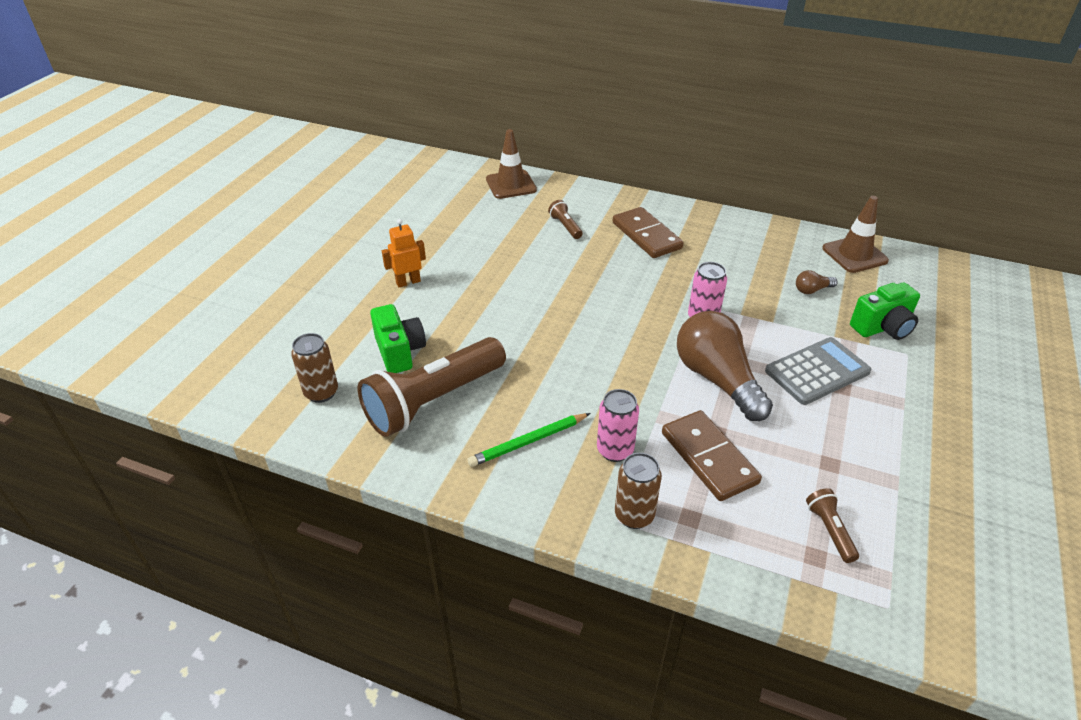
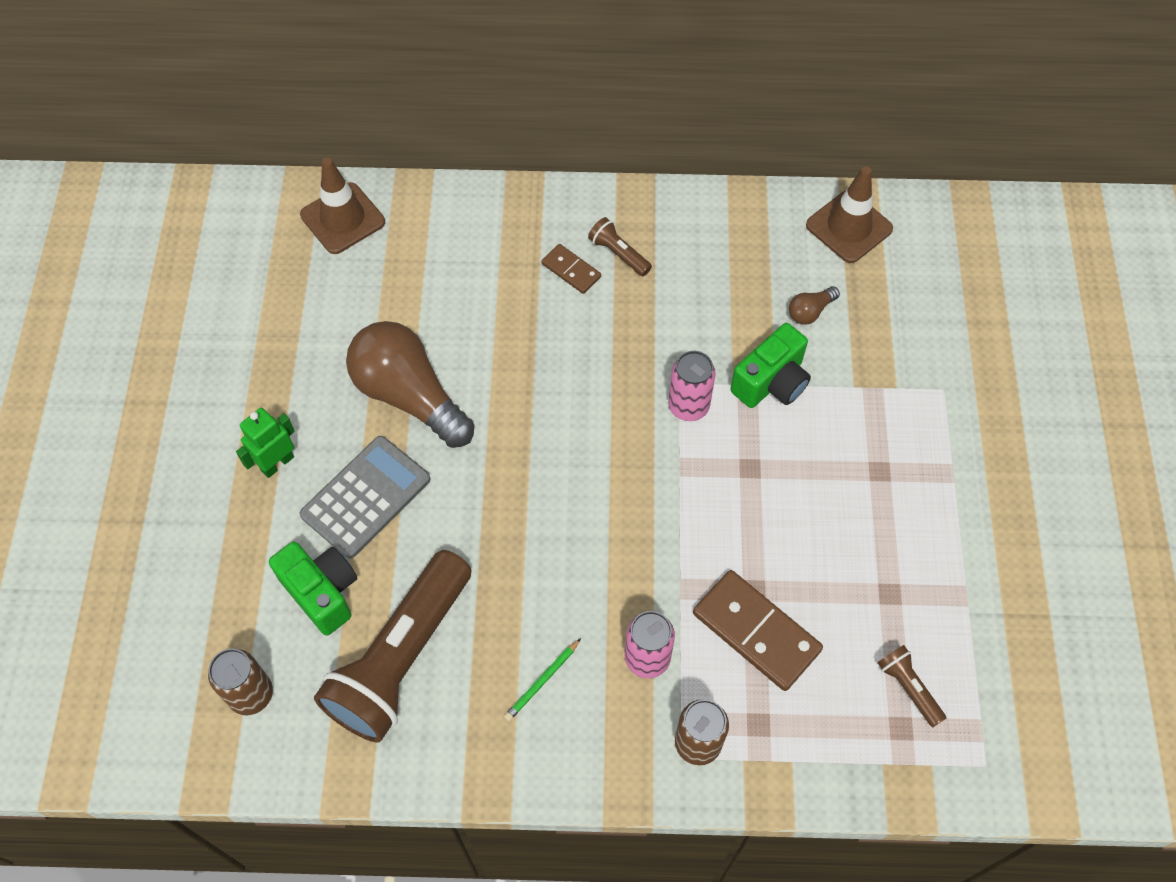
camera: 20 degrees left, 20 degrees up
orange robot [382,219,426,287] -> green robot [236,408,295,478]
green pencil [468,413,590,467] -> green pencil [504,638,581,721], size x0.65
brown flashlight [548,200,583,239] -> brown flashlight moved to [588,217,652,276]
brown domino [613,207,684,258] -> brown domino [542,244,601,294], size x0.54
brown light bulb [677,311,773,421] -> brown light bulb moved to [346,321,475,448]
grey calculator [765,337,871,405] -> grey calculator moved to [300,436,430,559]
green camera [850,283,920,340] -> green camera moved to [730,323,811,408]

